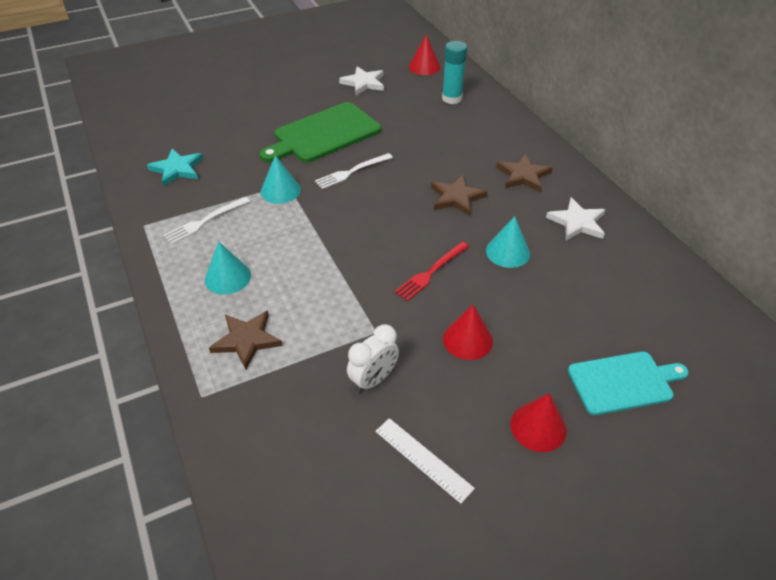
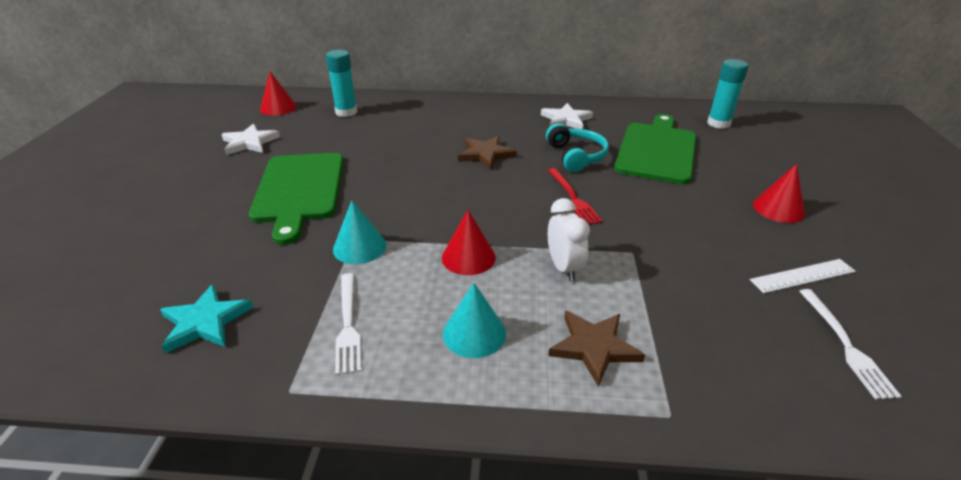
camera: 60 degrees left, 10 degrees down
white fork [315,153,393,189] -> white fork moved to [799,289,902,400]
white clock [347,325,399,393] -> white clock moved to [548,198,590,282]
red cone [443,305,493,360] -> red cone moved to [442,210,496,275]
turquoise cone [486,216,530,268] -> turquoise headphones [546,123,609,172]
brown star [496,154,552,192] -> none
turquoise cutting board [568,351,689,415] -> none
none -> green cutting board [614,114,696,184]
none -> turquoise glue stick [707,59,749,129]

